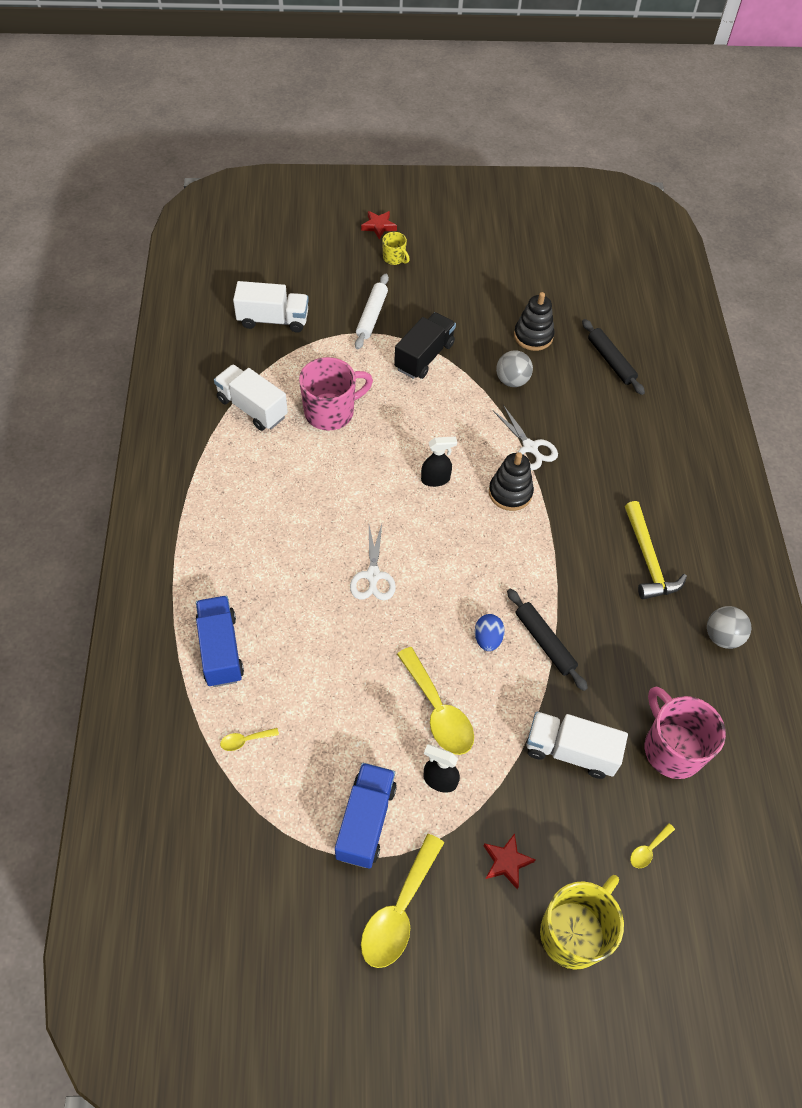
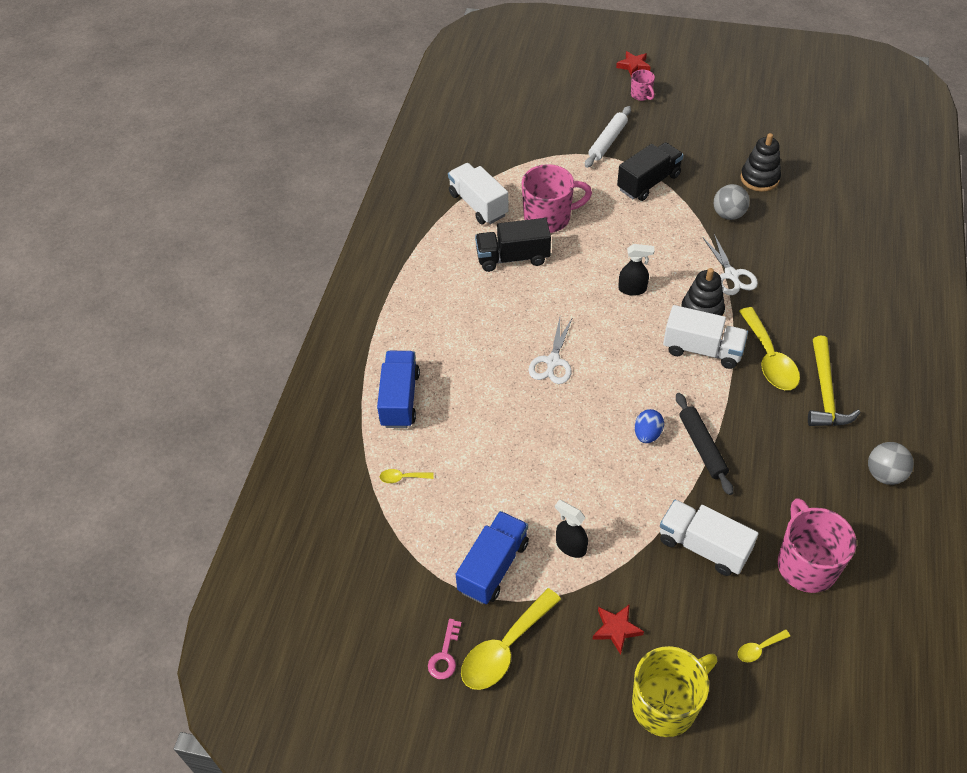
camera: 20 degrees right, 5 degrees down
white truck [233,281,309,333] -> white truck moved to [663,305,748,369]
yellow mug [382,232,410,265] -> pink mug [631,70,655,101]
yellow spoon [397,647,474,755] -> yellow spoon moved to [739,307,800,390]
black rolling pin [582,319,645,395] -> none
none -> pink key [428,619,462,679]
none -> black truck [475,218,551,272]

